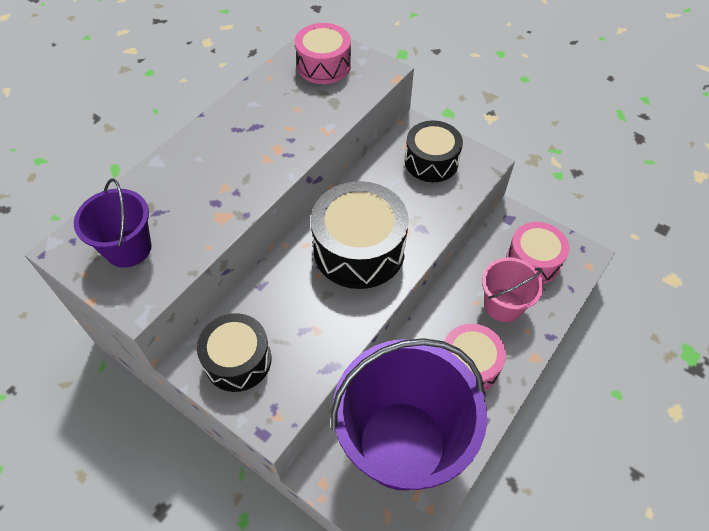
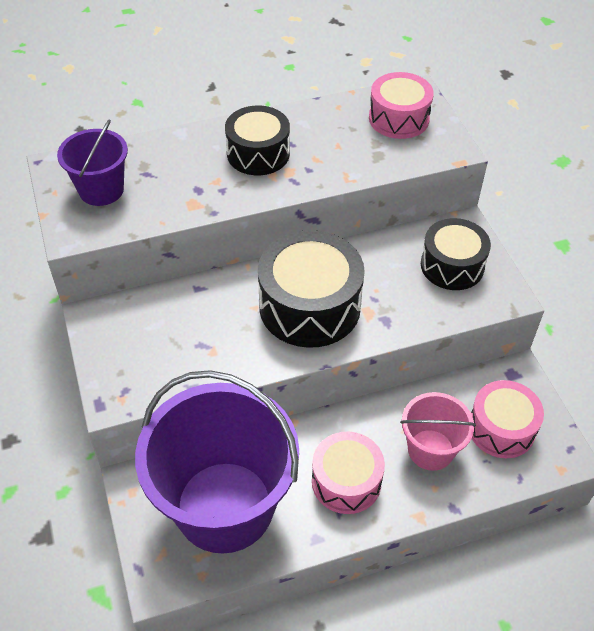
camera: 35 degrees right, 5 degrees down
black drum [197,313,272,392] -> black drum moved to [225,106,290,175]

